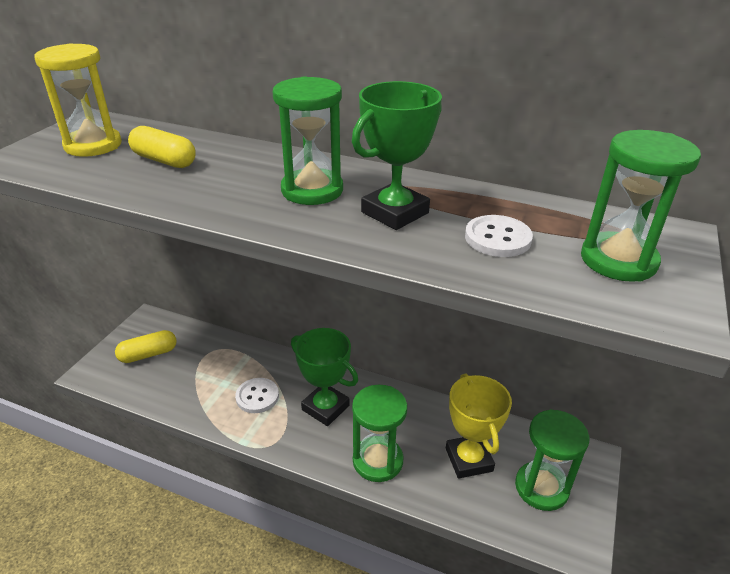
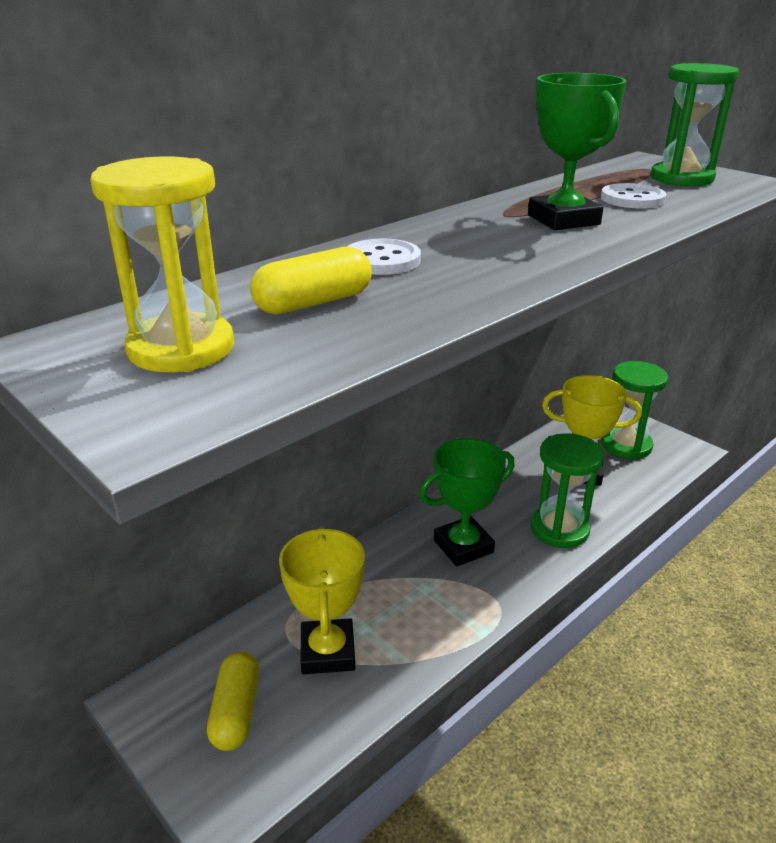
camera: 65 degrees left, 5 degrees down
white button [235,378,279,413] -> white button moved to [347,239,421,275]
green hourglass [273,76,343,205] -> none
none -> yellow trophy [279,527,365,674]

